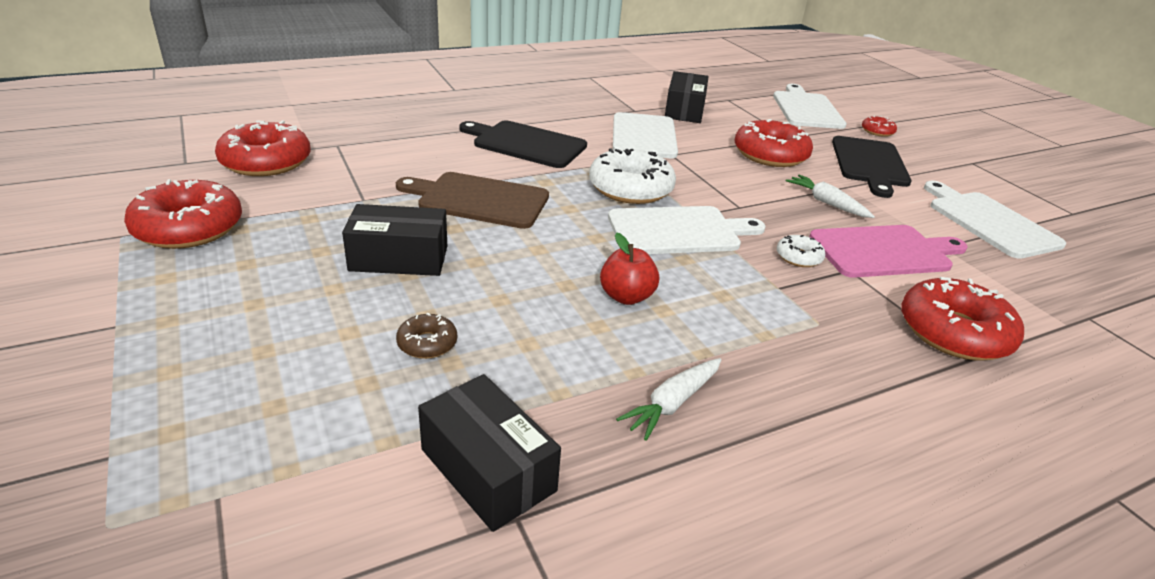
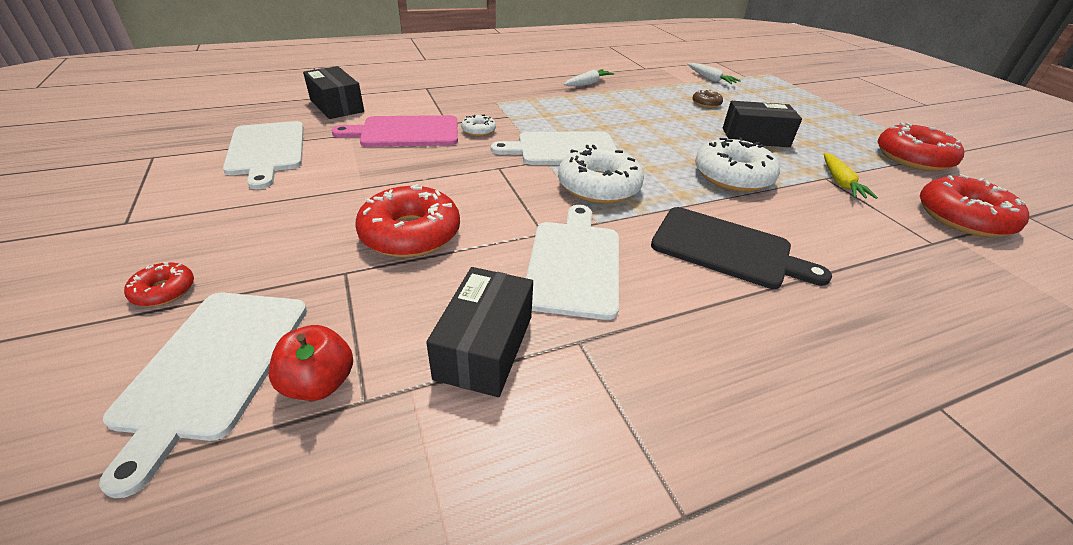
camera: 175 degrees left, 5 degrees up
brown cutting board [396,172,549,229] -> white donut [695,137,780,192]
black box [418,374,561,532] -> black box moved to [303,66,364,119]
red apple [600,232,659,305] -> red apple moved to [269,325,353,401]
white carrot [786,174,875,218] -> white carrot moved to [687,63,741,84]
black cutting board [832,136,912,198] -> none
red donut [901,277,1024,361] -> none
none -> yellow carrot [824,153,878,199]

